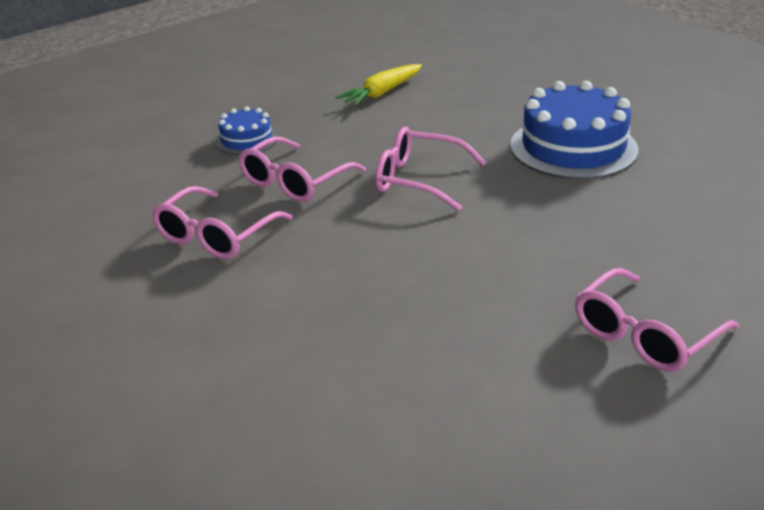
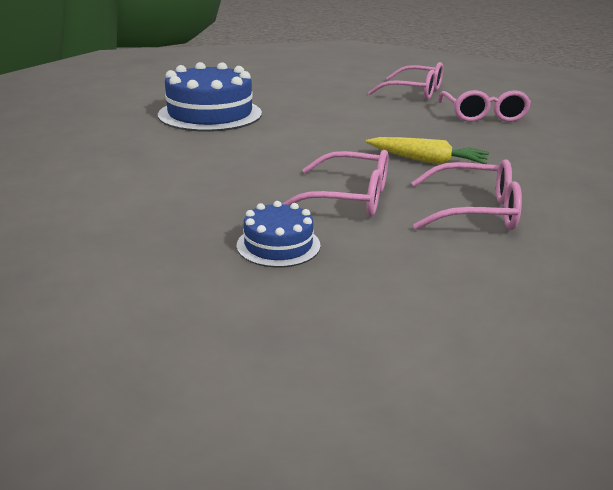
camera: 115 degrees left, 5 degrees down
yellow carrot [336,64,422,106] -> yellow carrot moved to [366,137,489,165]
pink glasses [375,127,486,211] -> pink glasses moved to [438,90,531,122]

